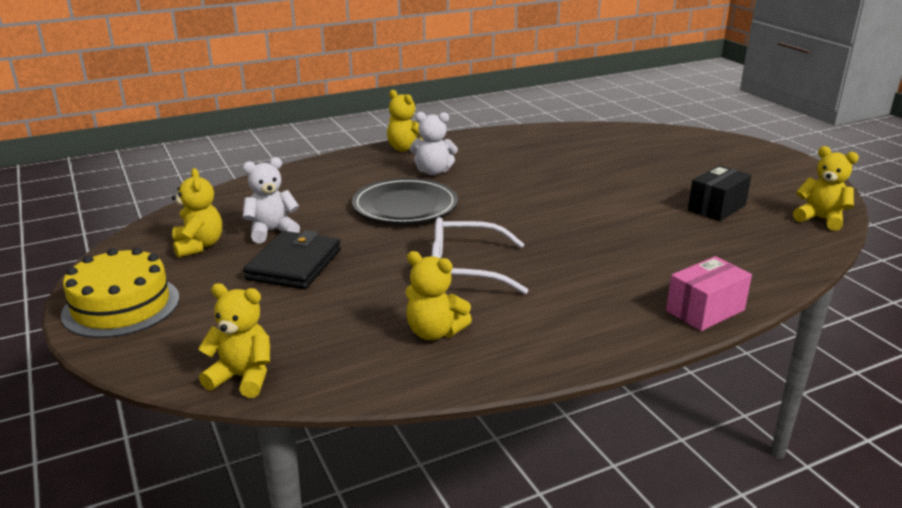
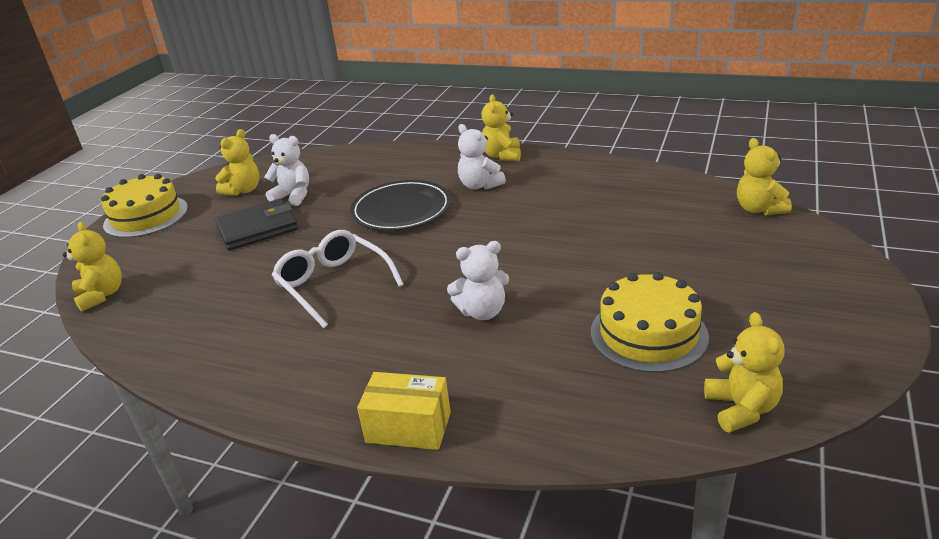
camera: 50 degrees right, 5 degrees up
yellow teddy bear [405,251,472,340] -> yellow teddy bear moved to [737,138,792,215]
pink box [666,256,752,331] -> yellow box [357,372,451,450]
black box [688,165,752,221] -> yellow cake [591,272,709,373]
none -> white teddy bear [447,241,509,320]

